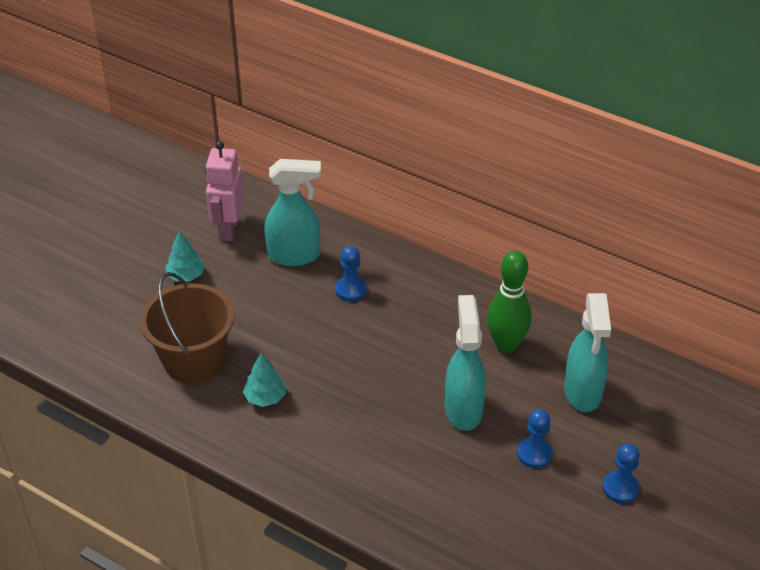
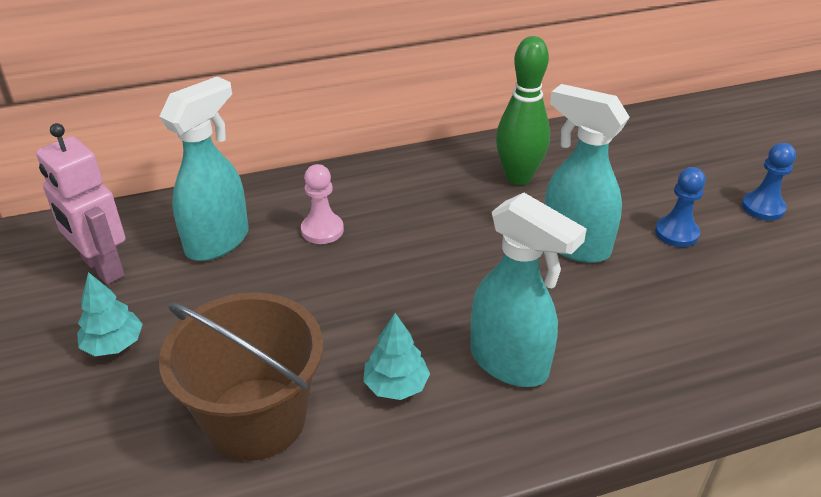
camera: 50 degrees left, 5 degrees down
blue pawn [335,246,367,301] -> pink pawn [301,164,344,244]
turquoise spray bottle [564,293,611,412] -> turquoise spray bottle moved to [470,193,587,387]

